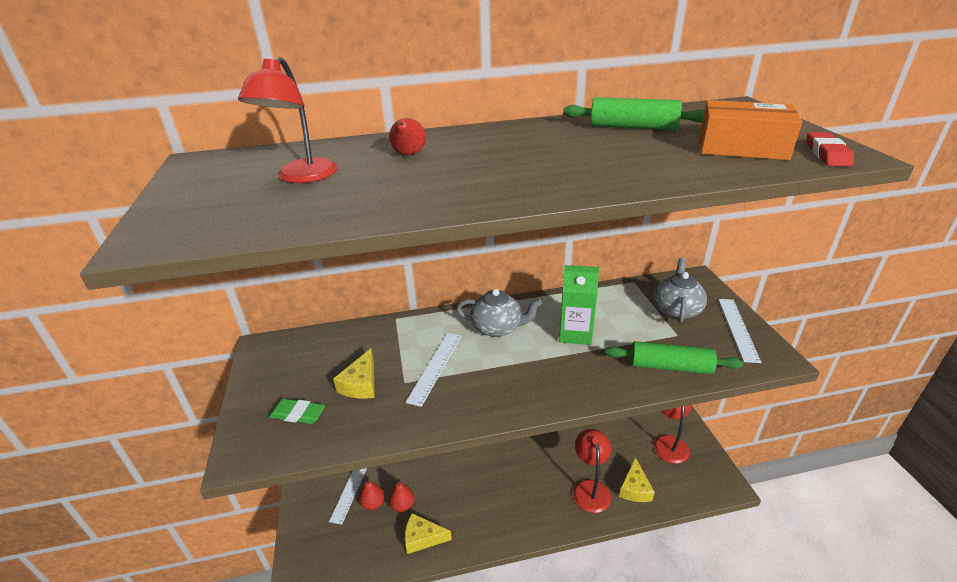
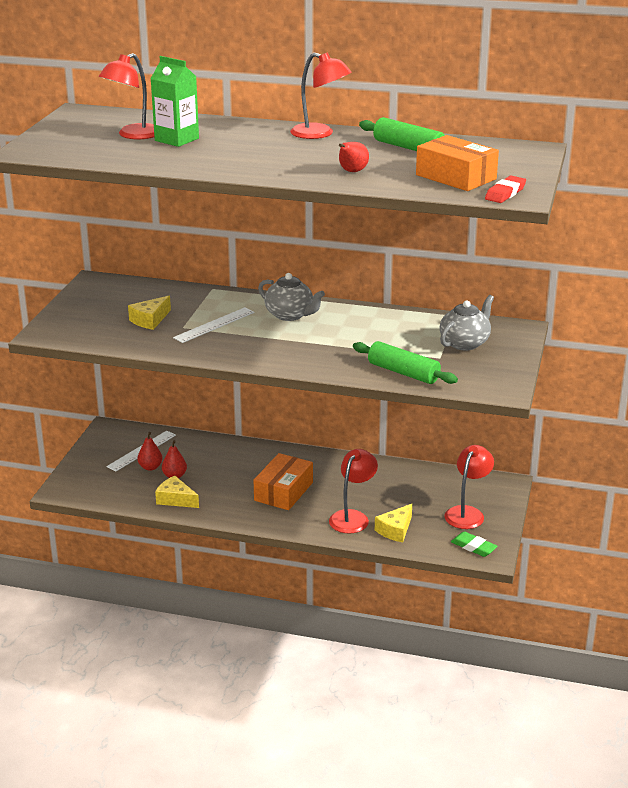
camera: 25 degrees right, 5 degrees down
green eraser [269,399,325,424] -> green eraser moved to [451,531,498,557]
red pear [389,118,426,155] -> red pear moved to [339,142,369,172]
green carton [559,265,599,345] -> green carton moved to [151,56,199,147]
white ruler [718,299,761,363] -> none
none -> orange box [254,453,313,510]
none -> red lamp [290,52,352,139]

